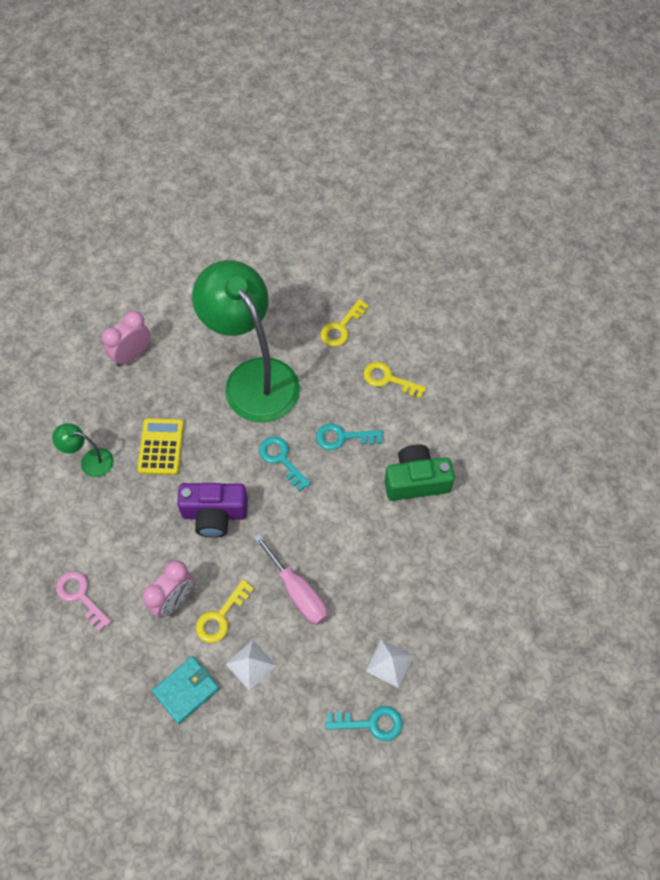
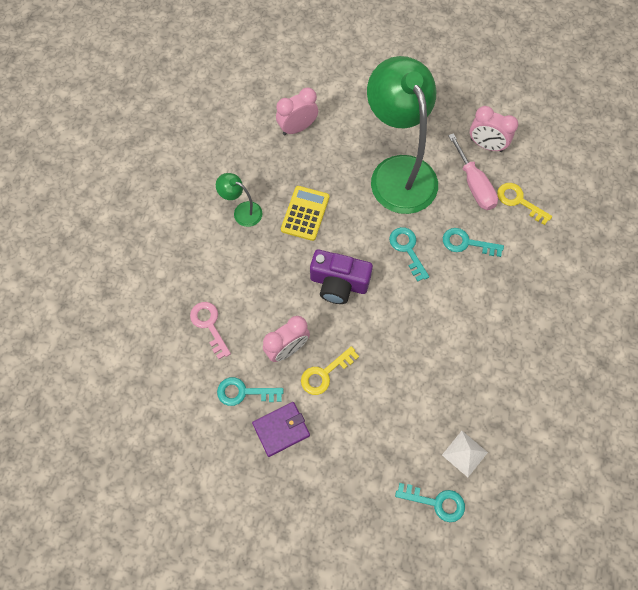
camera: 15 degrees right, 5 degrees up
turquoise wallet [152,656,219,724] -> purple wallet [252,402,310,457]
white pyramid [226,640,276,691] -> none
pink screwdriver [253,533,327,625] -> pink screwdriver moved to [448,133,498,210]
yellow key [320,299,369,347] -> pink clock [470,106,518,152]
green camera [385,444,455,501] -> none
none -> turquoise key [217,377,283,406]

